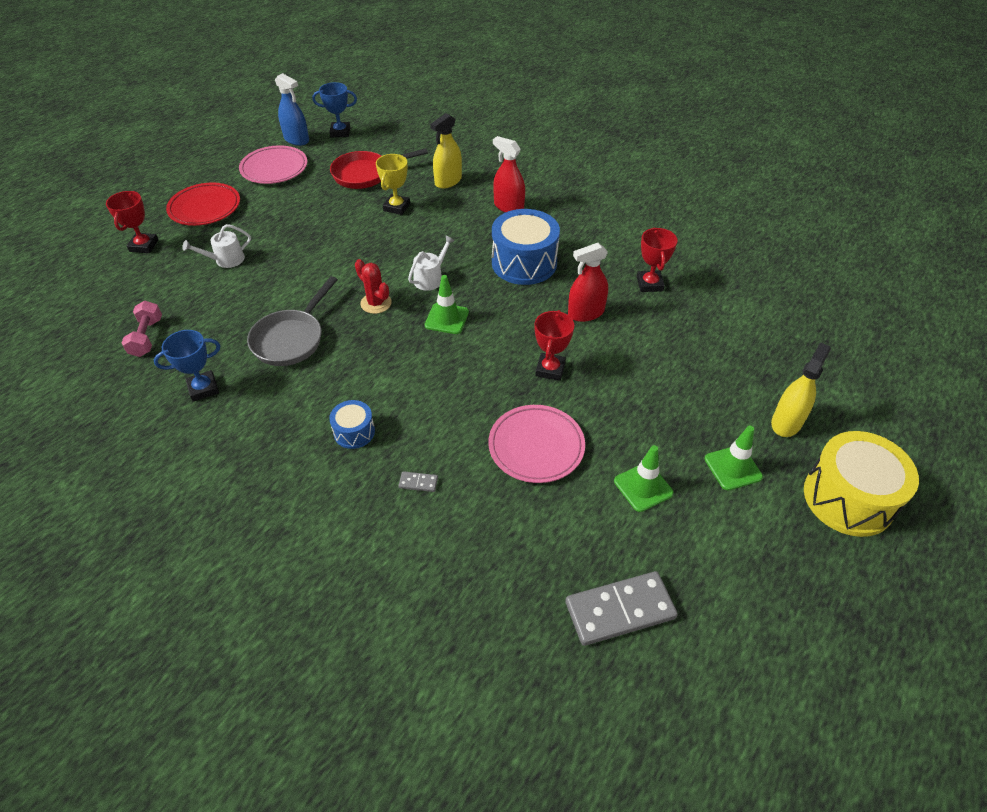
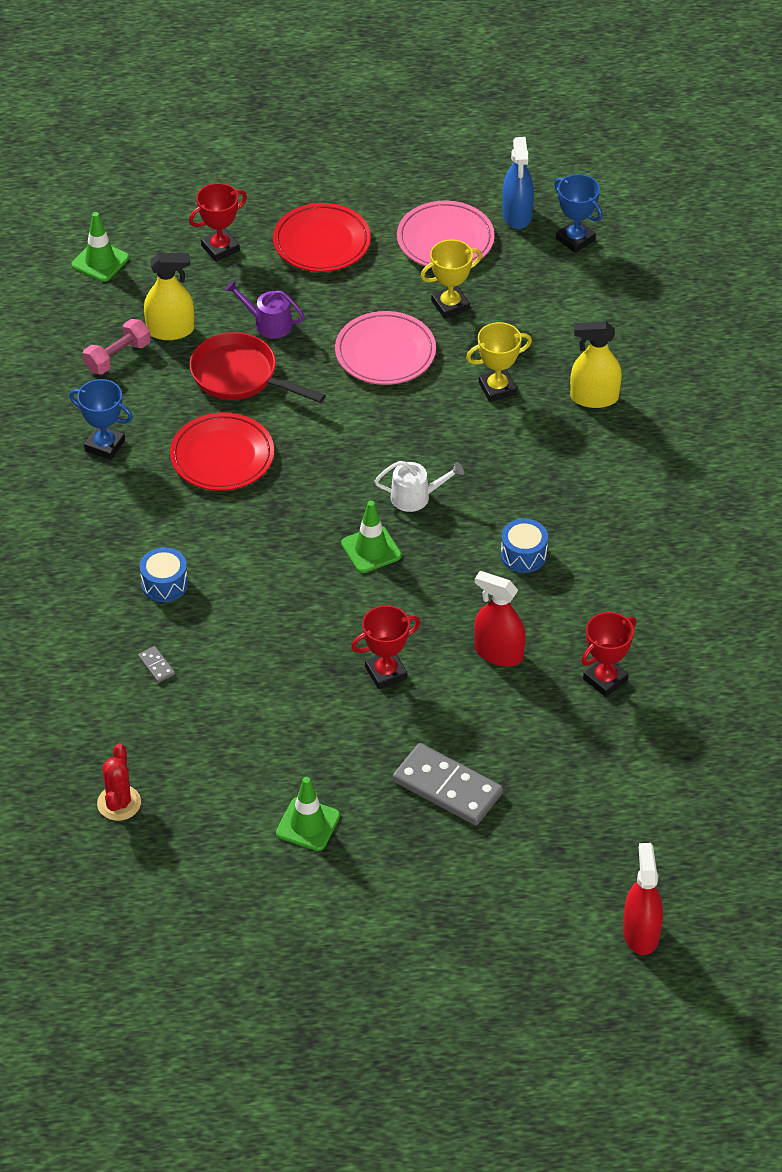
camera: 50 degrees right, 0 degrees up
white watering can [182,224,251,268] -> purple watering can [225,280,305,339]
grey pan [247,276,338,366] -> red plate [170,413,274,491]
red pan [330,148,428,189] -> red pan moved to [190,332,326,403]
red cactus [355,259,392,314] -> red cactus moved to [97,744,141,821]
pink plate [488,405,585,483] -> pink plate moved to [335,311,436,385]
blue drum [492,209,560,285] -> blue drum [501,518,548,573], size x0.51
red spray bottle [493,136,525,213] -> red spray bottle moved to [623,843,663,955]
grey domino [565,571,678,646] -> grey domino moved to [393,743,503,825]
green traffic cone [705,426,763,490] -> green traffic cone moved to [71,212,129,282]
yellow spray bottle [771,342,831,437] -> yellow spray bottle moved to [144,253,194,340]
yellow drum [804,431,919,537] -> none
none -> yellow trophy [420,239,482,319]

